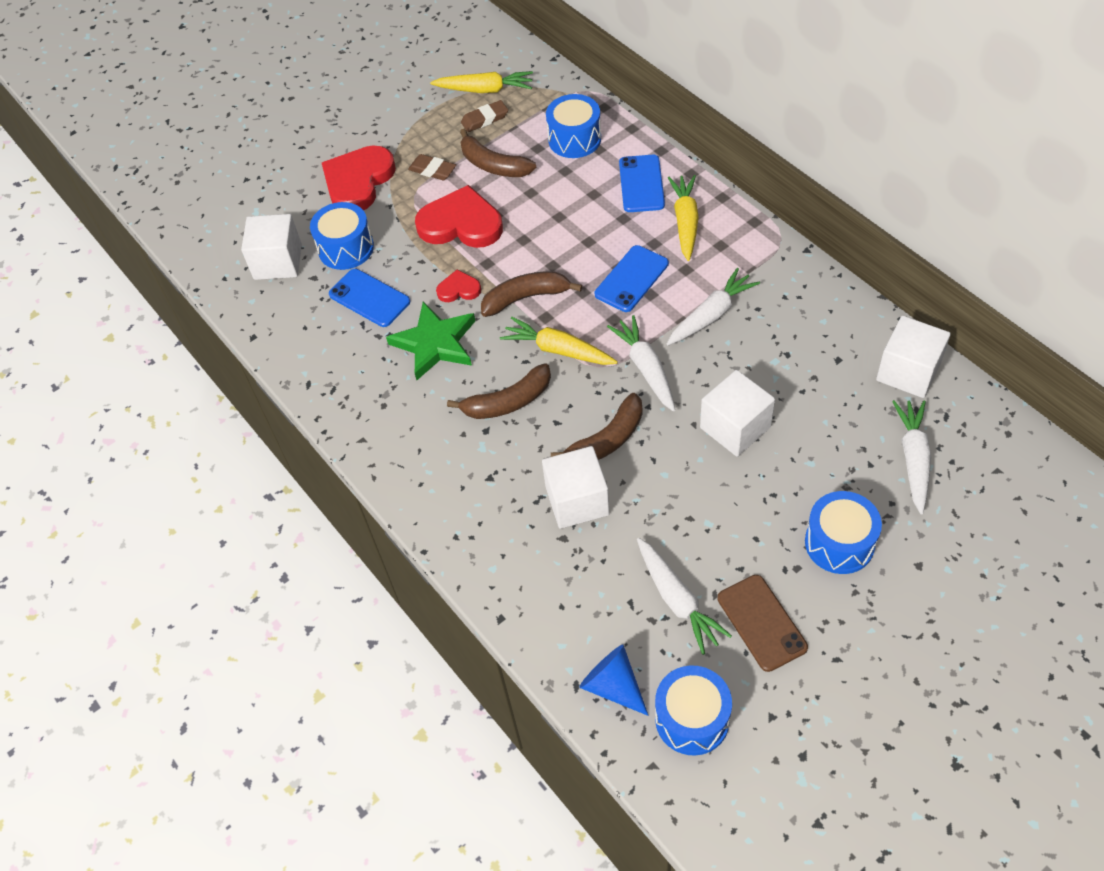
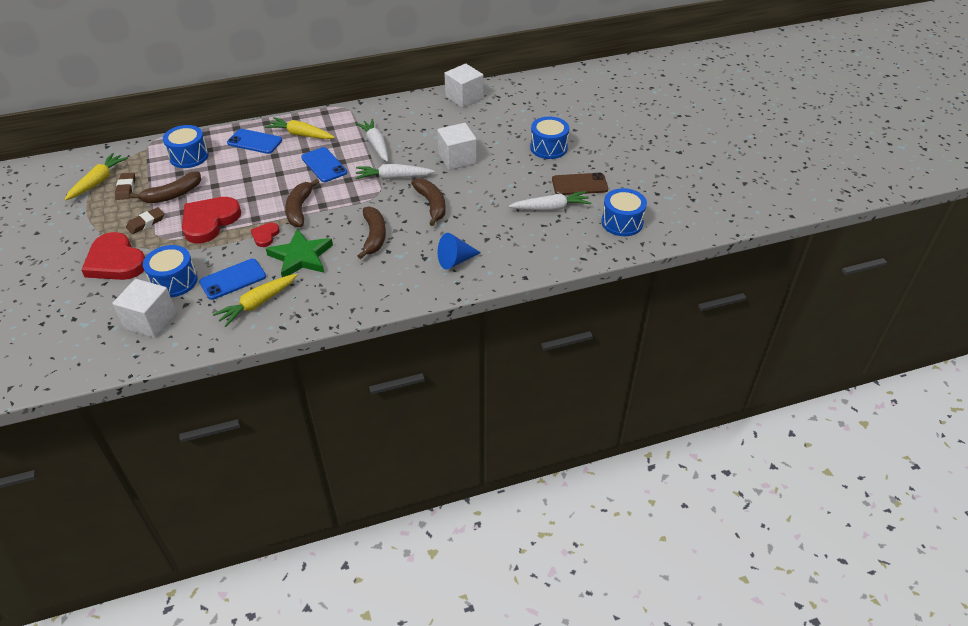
camera: 75 degrees left, 10 degrees down
yellow carrot [500,317,618,365] -> yellow carrot moved to [213,274,297,327]
white cube [542,446,610,529] -> none
blue cone [579,644,649,716] -> blue cone moved to [438,233,481,270]
white carrot [892,400,931,514] -> none

